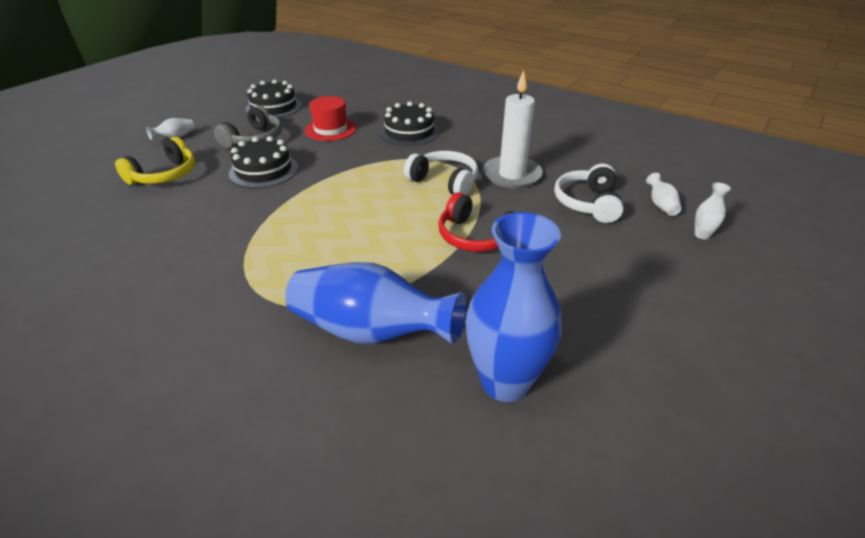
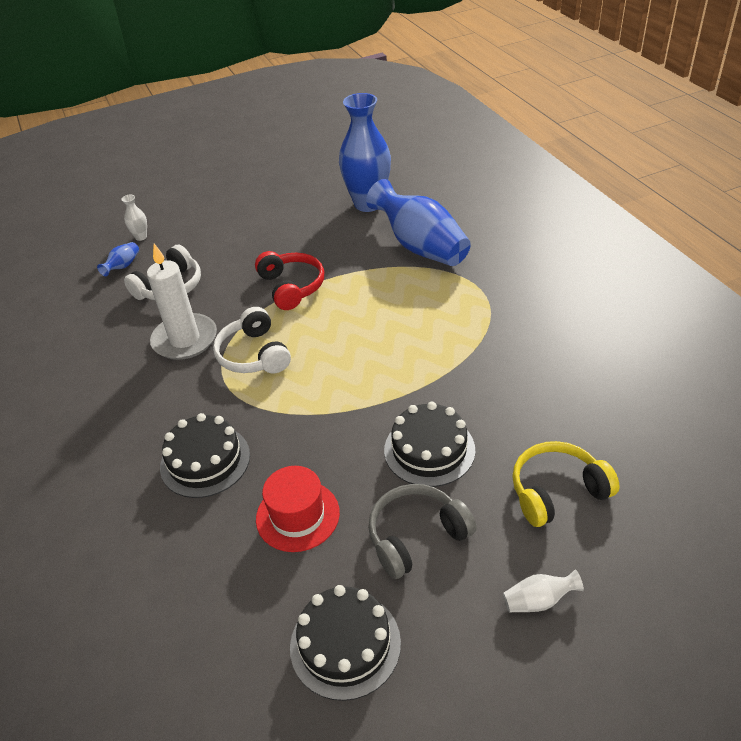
camera: 145 degrees left, 5 degrees up
white vase [646,173,682,216] -> blue vase [97,242,139,276]

